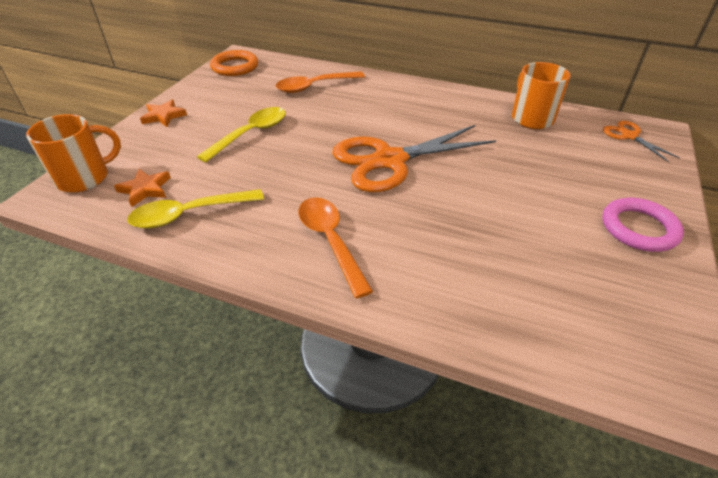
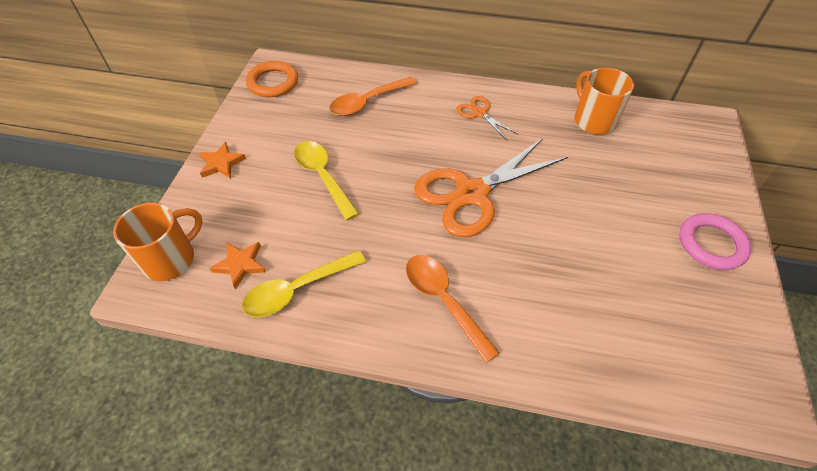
camera: 10 degrees left, 10 degrees up
yellow spoon [197,107,286,162] -> yellow spoon turned 60 degrees counterclockwise [294,141,359,220]
orange scissors [603,121,680,162] -> orange scissors moved to [456,96,518,140]

